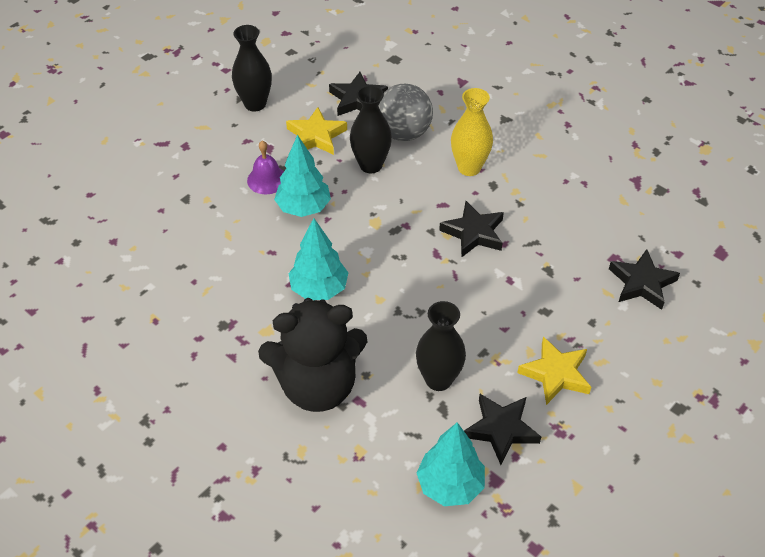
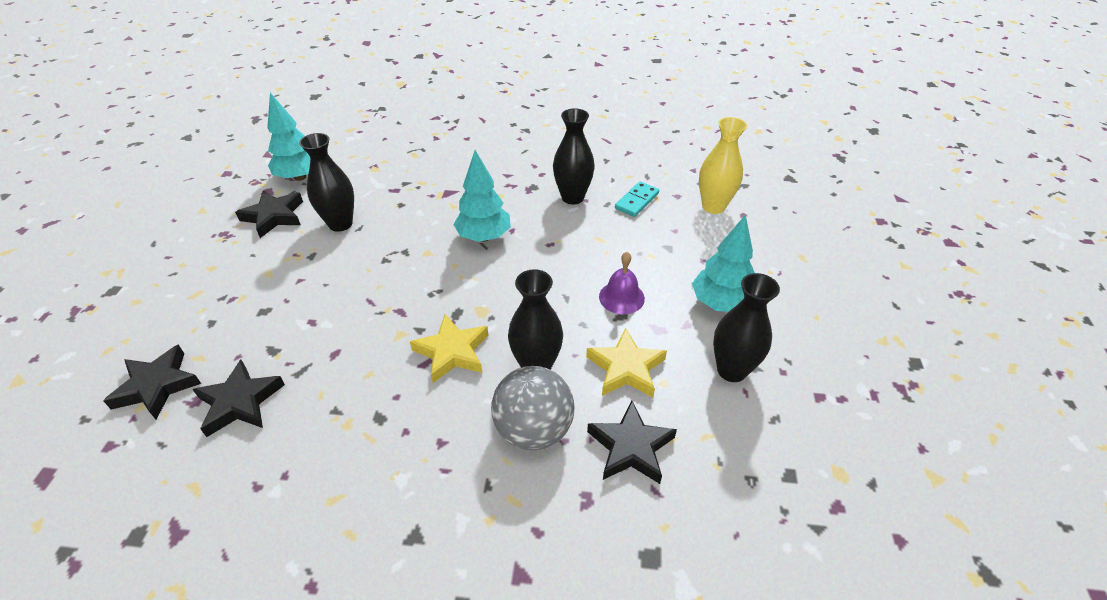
camera: 145 degrees right, 5 degrees down
black teddy bear [258,298,367,412] -> none
turquoise tree [274,135,331,217] -> turquoise tree moved to [692,215,755,312]
black star [439,201,504,257] -> black star moved to [192,360,285,437]
yellow vase [451,88,493,176] -> yellow vase moved to [699,117,747,214]
yellow star [517,336,591,405] -> yellow star moved to [410,314,488,383]
none -> black vase [553,108,595,204]
none -> turquoise domino [615,181,659,217]

